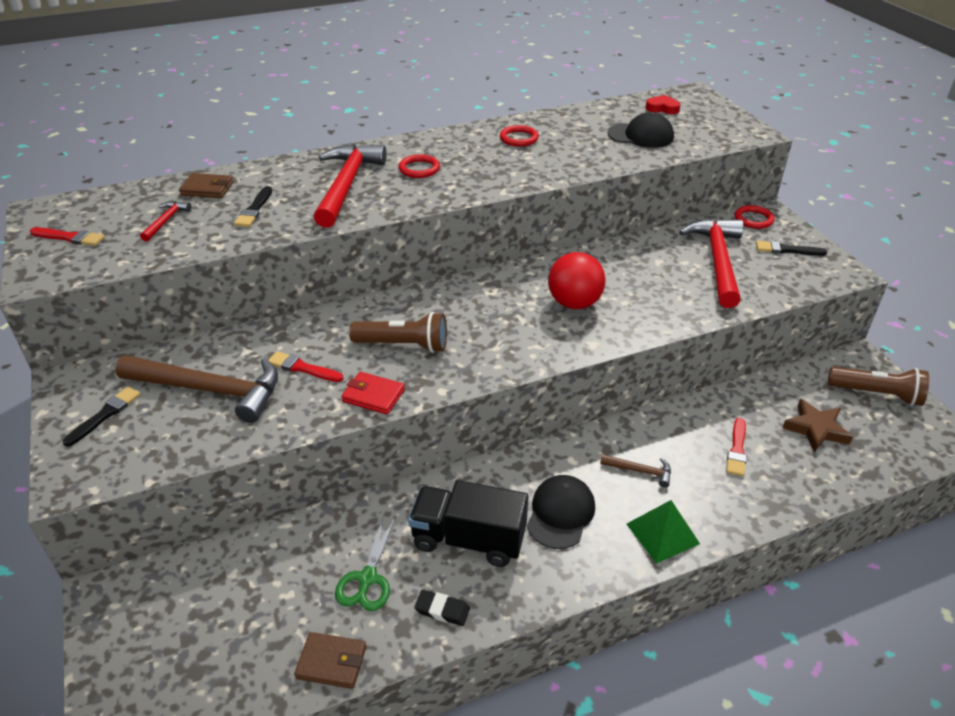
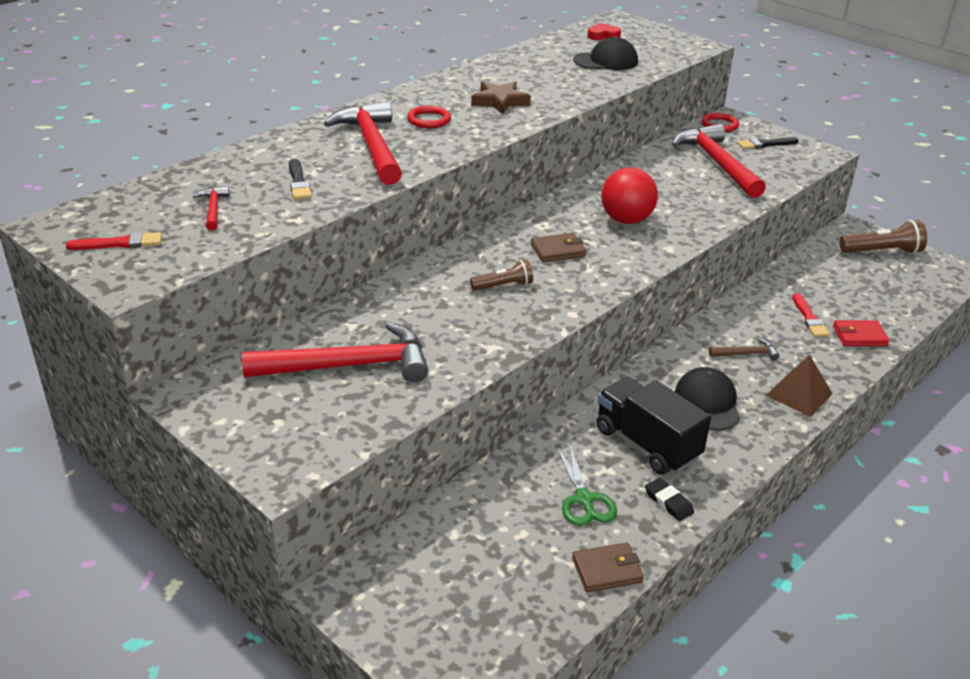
camera: 25 degrees left, 5 degrees down
black brush [63,386,141,447] -> none
brown hammer [116,355,278,423] -> red hammer [242,322,428,382]
brown wallet [179,173,234,198] -> brown wallet moved to [531,233,586,262]
red brush [268,351,344,382] -> none
red wallet [341,372,405,415] -> red wallet moved to [833,320,890,346]
brown flashlight [349,312,447,353] -> brown flashlight [470,260,533,291], size x0.63
black truck [408,480,528,567] -> black truck turned 60 degrees clockwise [596,377,711,475]
black eraser [414,590,470,626] -> black eraser turned 60 degrees clockwise [645,478,694,521]
red ring [500,125,539,147] -> none
green pyramid [627,500,700,564] -> brown pyramid [766,355,833,417]
brown star [782,399,853,453] -> brown star moved to [471,81,531,115]

